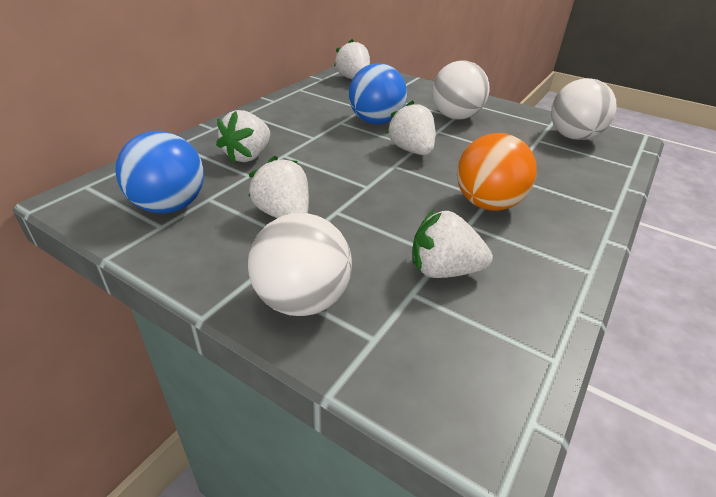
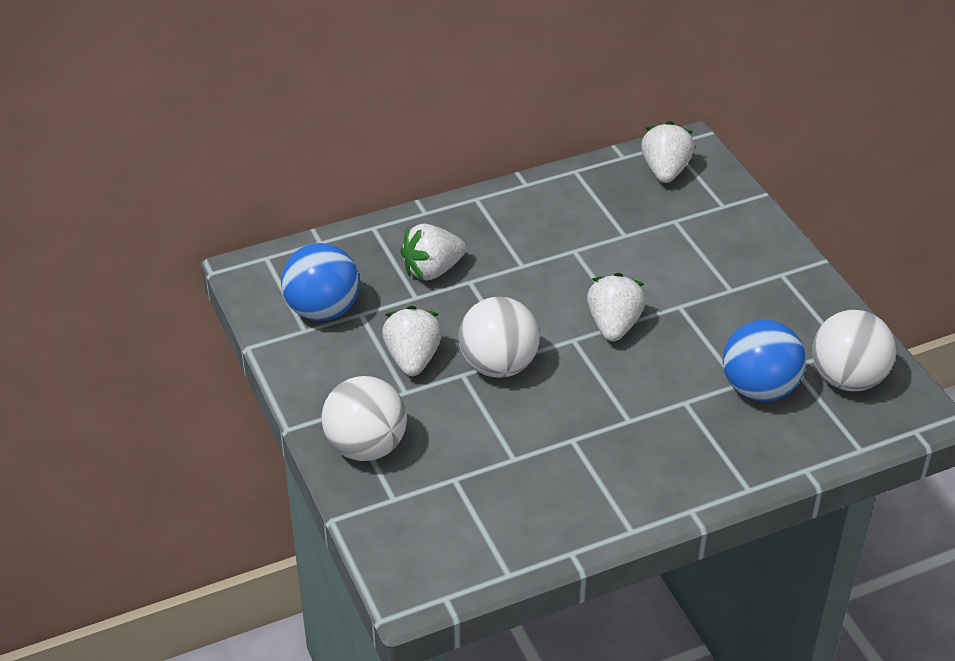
camera: 35 degrees right, 5 degrees up
blue ball [349,63,407,124] -> blue ball moved to [723,320,806,402]
white strawberry [412,210,493,278] -> none
white ball [432,61,489,120] -> white ball moved to [459,297,540,378]
orange ball [457,133,536,211] -> none

